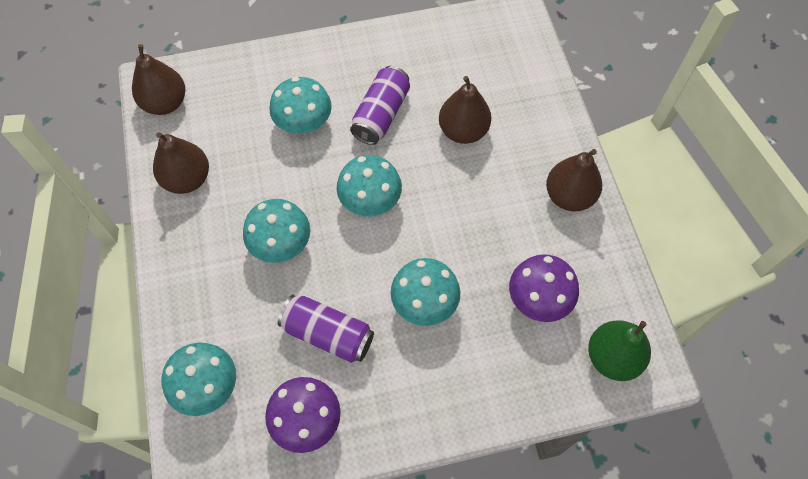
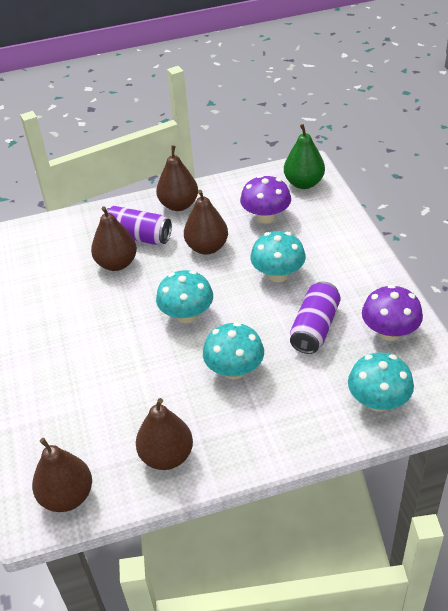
camera: 90 degrees left, 20 degrees down
turquoise mushroom [270,77,332,134] -> none
purple can [350,66,410,145] -> purple can moved to [103,206,172,245]
none -> brown pear [184,190,228,254]

